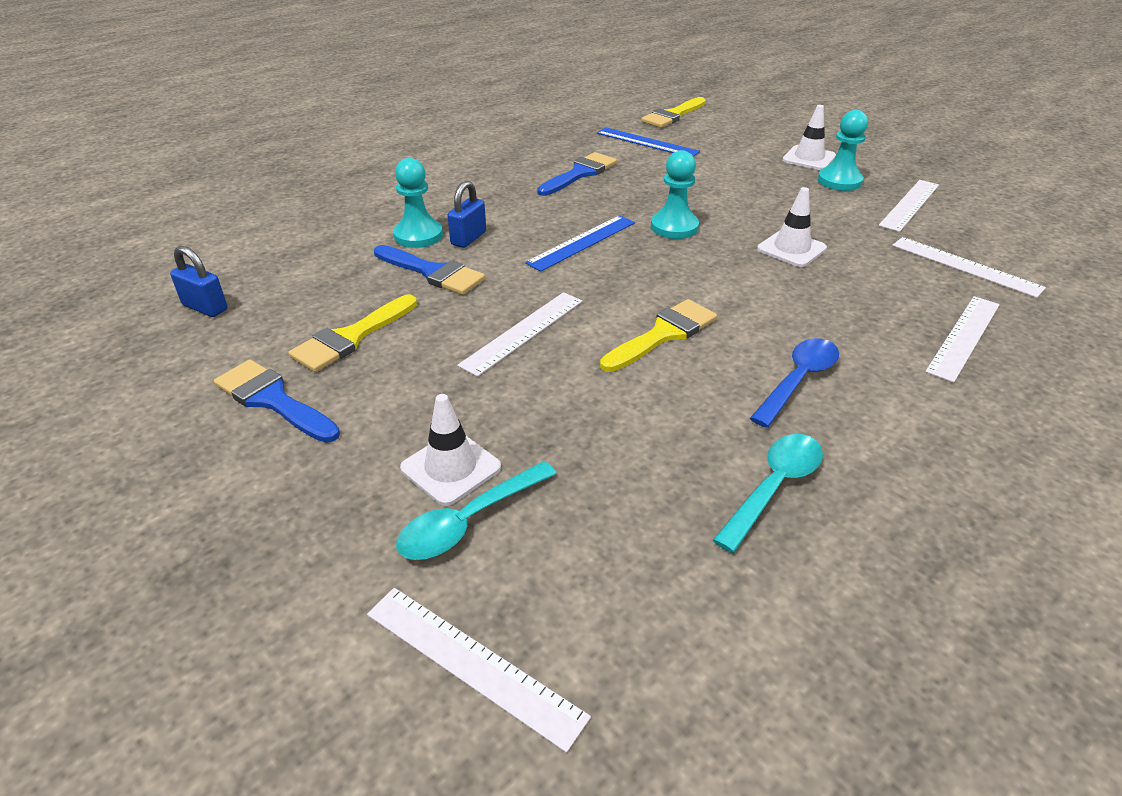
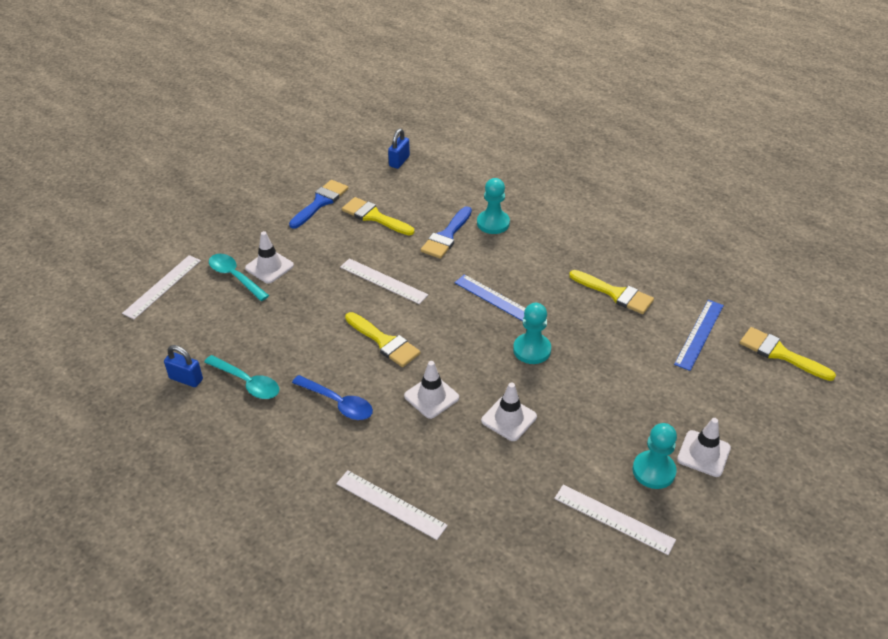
camera: 85 degrees right, 5 degrees up
blue padlock [447,181,486,248] -> blue padlock moved to [164,345,203,387]
blue brush [537,152,617,196] -> yellow brush [569,270,654,314]
white ruler [892,237,1046,298] -> none
none -> white traffic cone [404,361,459,419]

